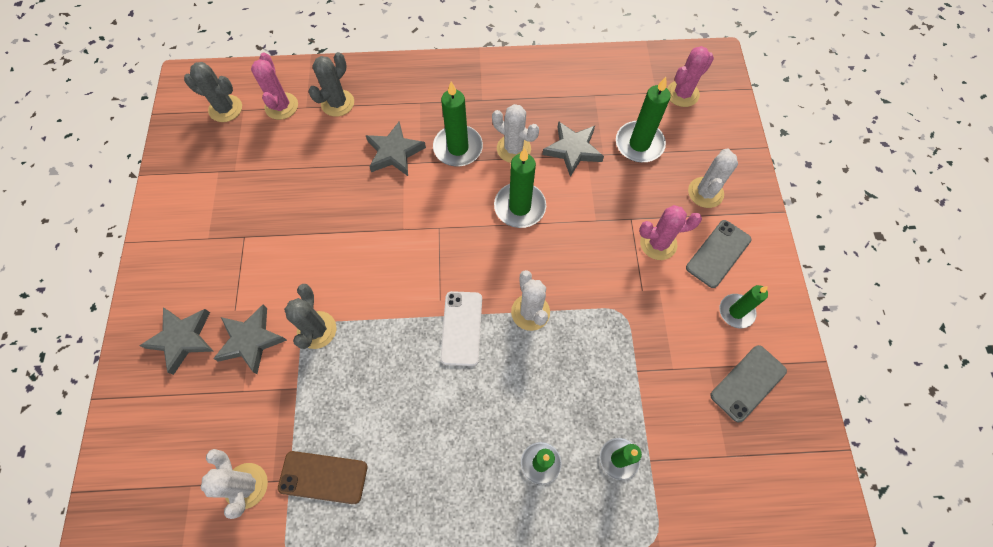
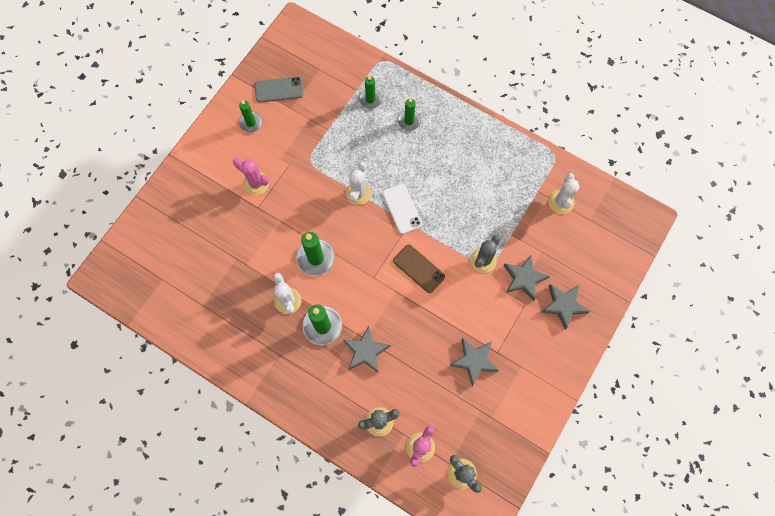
camera: 145 degrees left, 5 degrees up
brown phone [278,451,367,504] -> brown phone moved to [393,244,445,293]
white phone [440,291,482,366] -> white phone turned 60 degrees counterclockwise [382,184,422,234]
grey star [542,121,604,177] -> grey star moved to [450,338,499,386]
green candle [616,77,671,162] -> none
pink cactus [667,46,714,107] -> none
grey phone [686,220,751,288] -> none
white cactus [688,148,738,208] -> none

